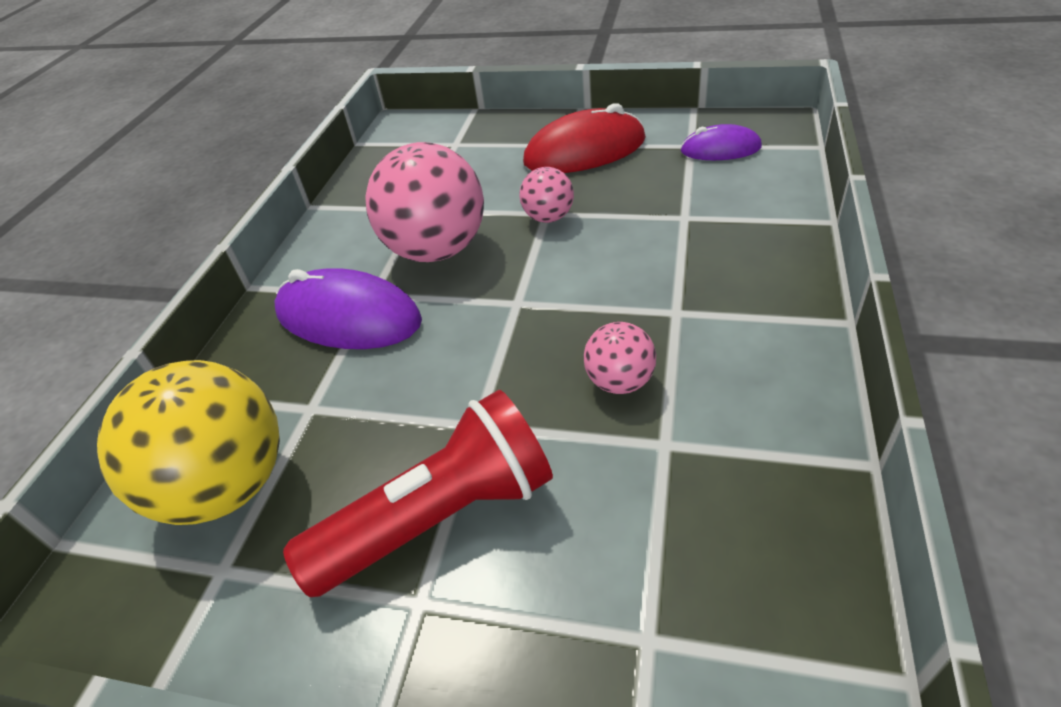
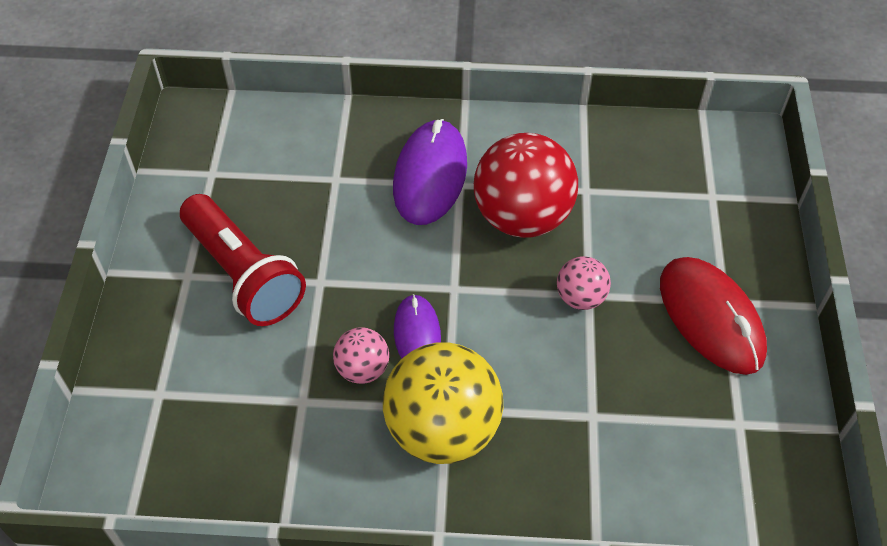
camera: 75 degrees right, 10 degrees up
yellow ball [97,360,280,525] -> yellow ball moved to [383,342,503,464]
pink ball [365,142,484,262] -> red ball [474,133,578,238]
purple mouse [680,124,762,160] -> purple mouse moved to [394,294,441,358]

